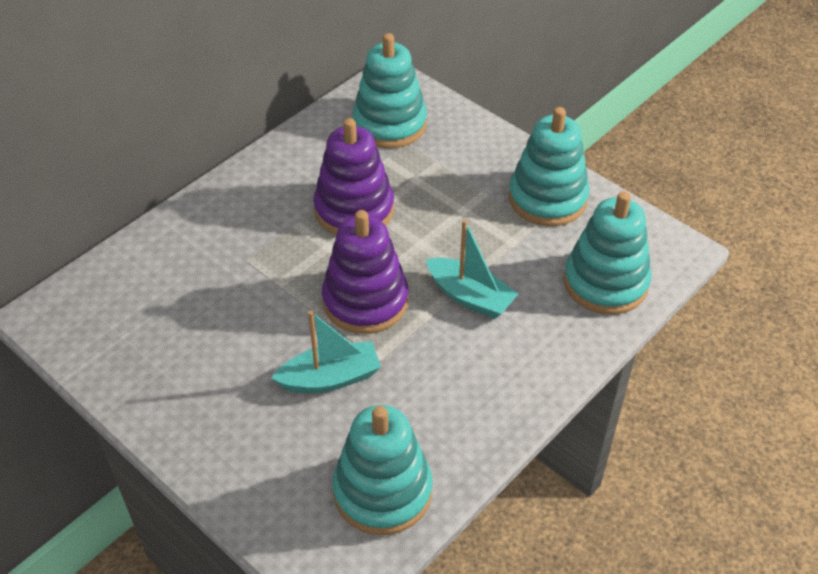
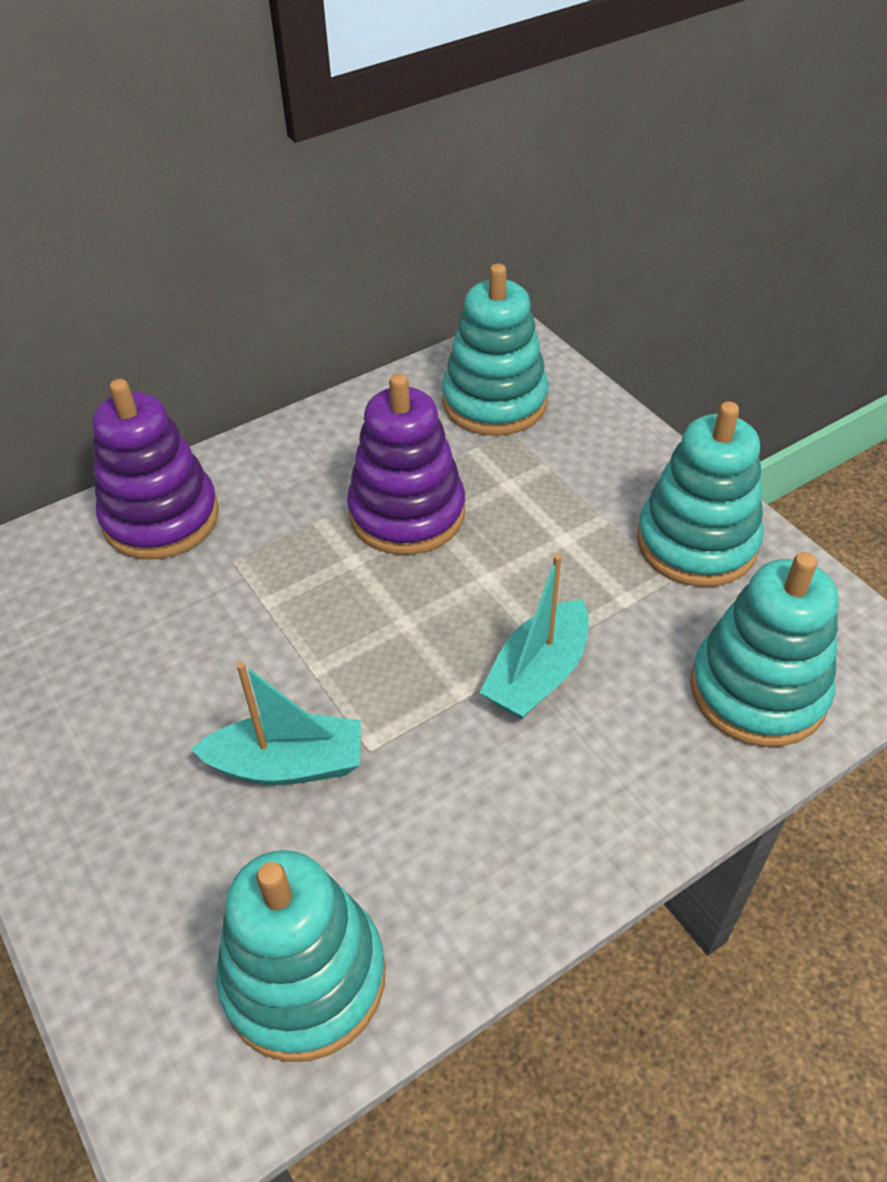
camera: 15 degrees right, 0 degrees up
purple stacking toy [322,210,408,334] -> purple stacking toy moved to [92,379,219,560]
turquoise boat [426,220,518,319] -> turquoise boat turned 75 degrees clockwise [480,554,589,720]

